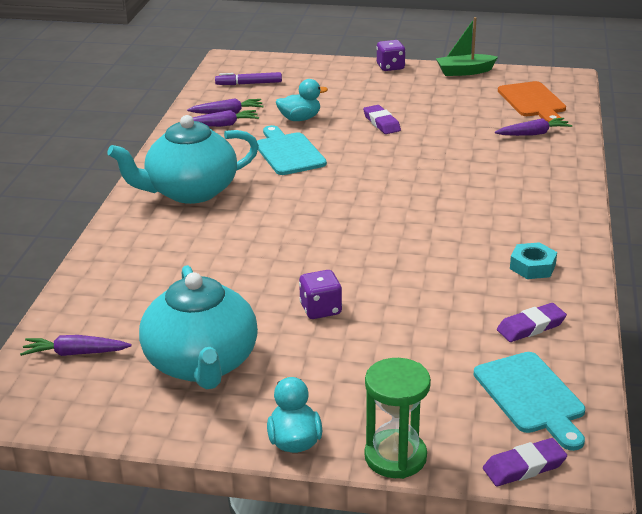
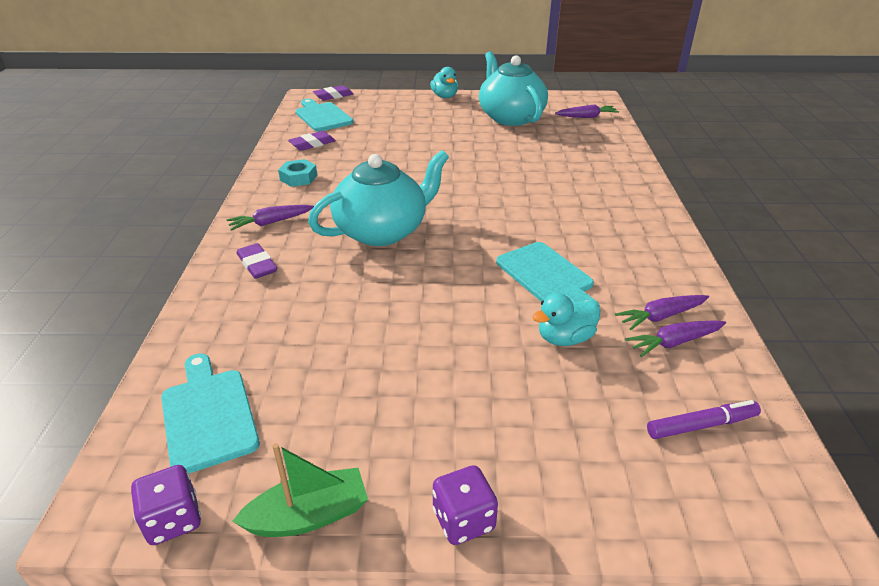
camera: 170 degrees right, 5 degrees up
turquoise teapot [107,115,259,204] -> turquoise teapot moved to [308,150,449,246]
purple dice [299,270,342,319] -> purple dice moved to [131,465,201,545]
purple eraser [363,105,401,134] -> purple eraser moved to [237,243,277,279]
green hourglass [365,358,431,479] -> none
purple carrot [495,118,572,136] -> purple carrot moved to [227,205,314,231]
orange cutting board [498,81,566,122] -> turquoise cutting board [161,353,260,473]

